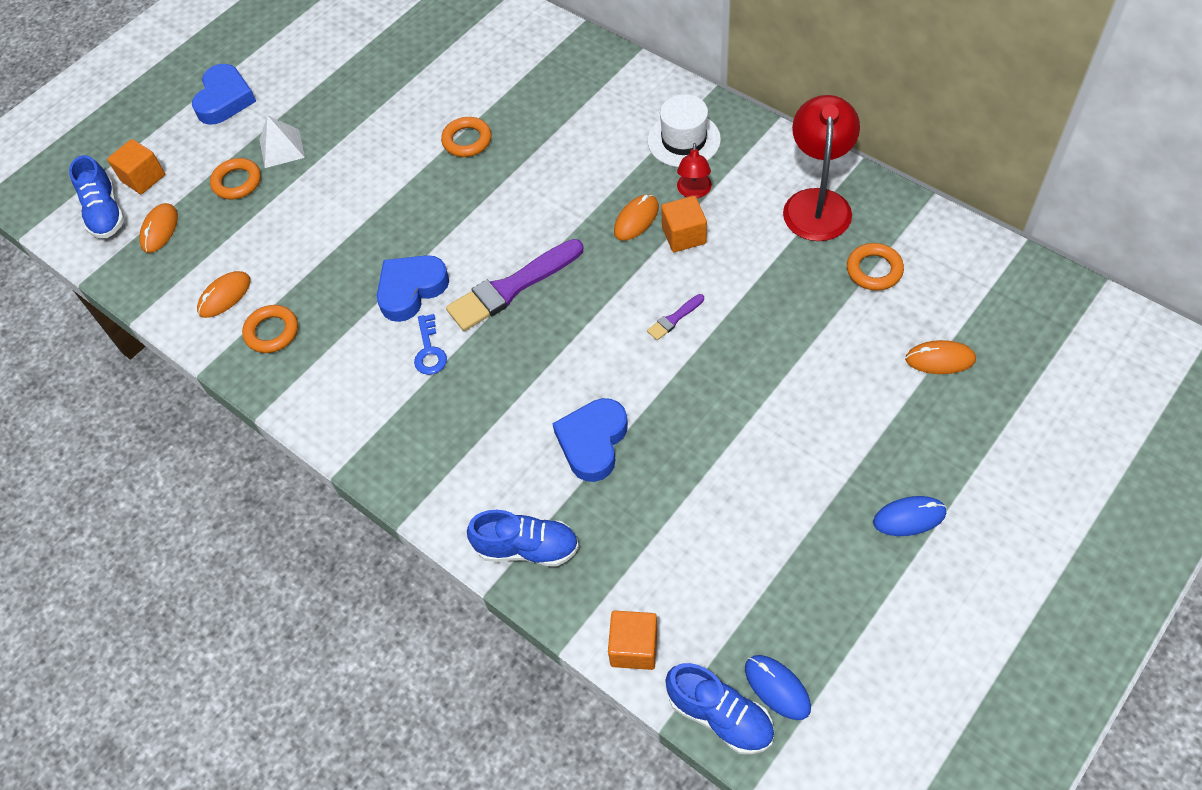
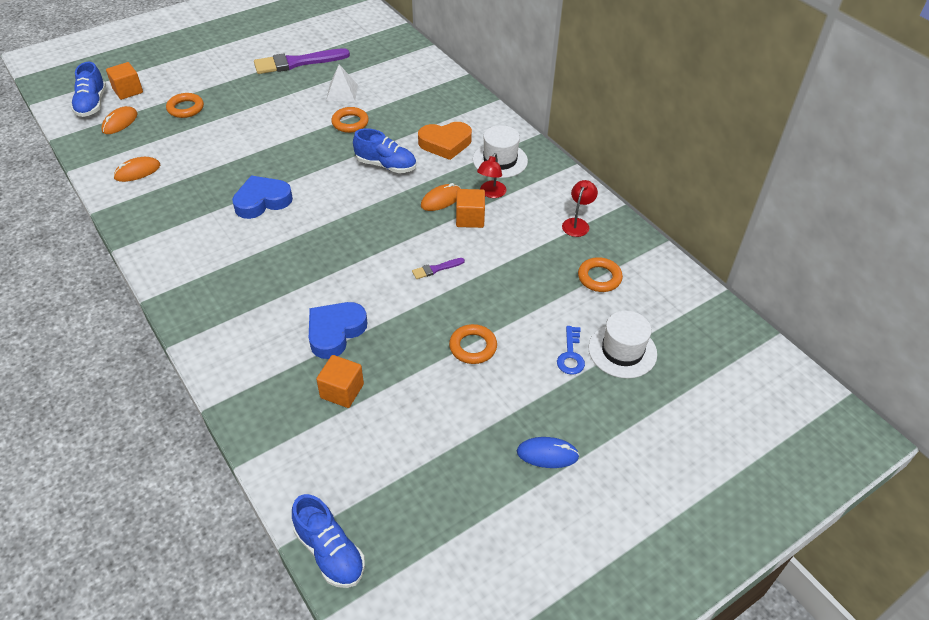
camera: 10 degrees right, 10 degrees down
blue heart [192,64,256,125] -> none
orange ring [242,305,298,353] -> orange ring moved to [449,324,497,364]
white pyramid [259,115,305,168] -> white pyramid moved to [326,64,358,102]
blue key [414,314,447,375] -> blue key moved to [557,326,585,375]
purple brush [446,239,583,331] -> purple brush moved to [254,48,350,74]
blue shoe [467,510,579,567] -> blue shoe moved to [353,128,416,173]
orange cube [608,611,658,670] -> orange cube moved to [316,355,364,408]
blue mouse [745,655,811,720] -> none
red lamp [783,95,860,241] -> red lamp [562,180,598,237], size x0.52
orange mouse [905,340,976,374] -> white hat [589,311,657,378]
none -> orange heart [418,122,472,160]

